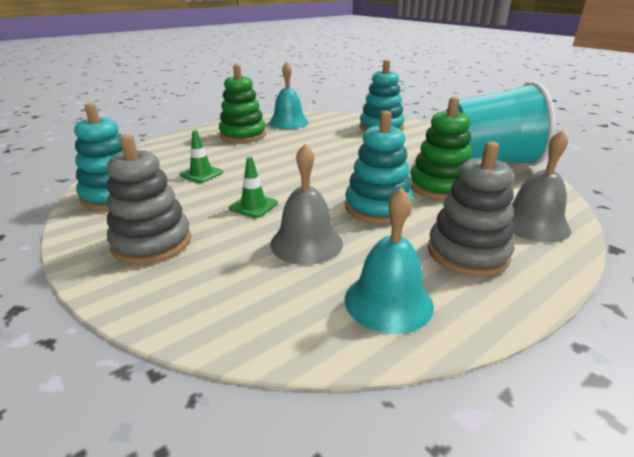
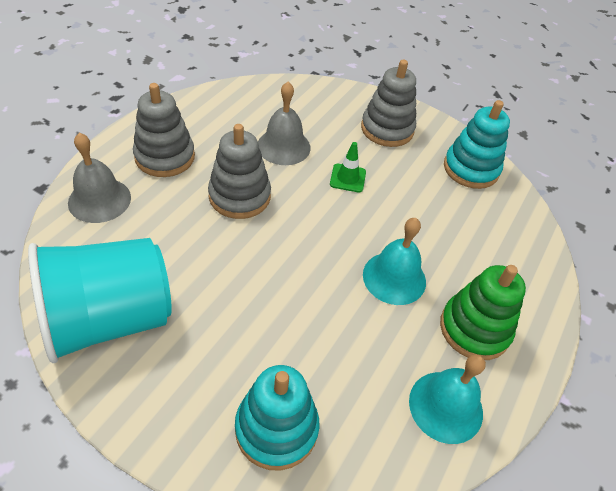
camera: 155 degrees right, 20 degrees up
green traffic cone [179,130,223,183] -> none
turquoise stacking toy [345,111,413,224] -> grey stacking toy [208,124,271,219]
turquoise bell [345,187,434,334] -> turquoise bell moved to [363,218,426,305]
green stacking toy [411,97,472,200] -> none

